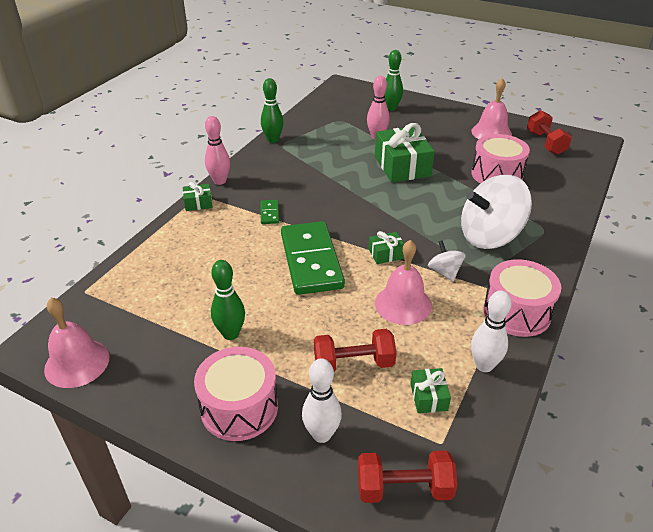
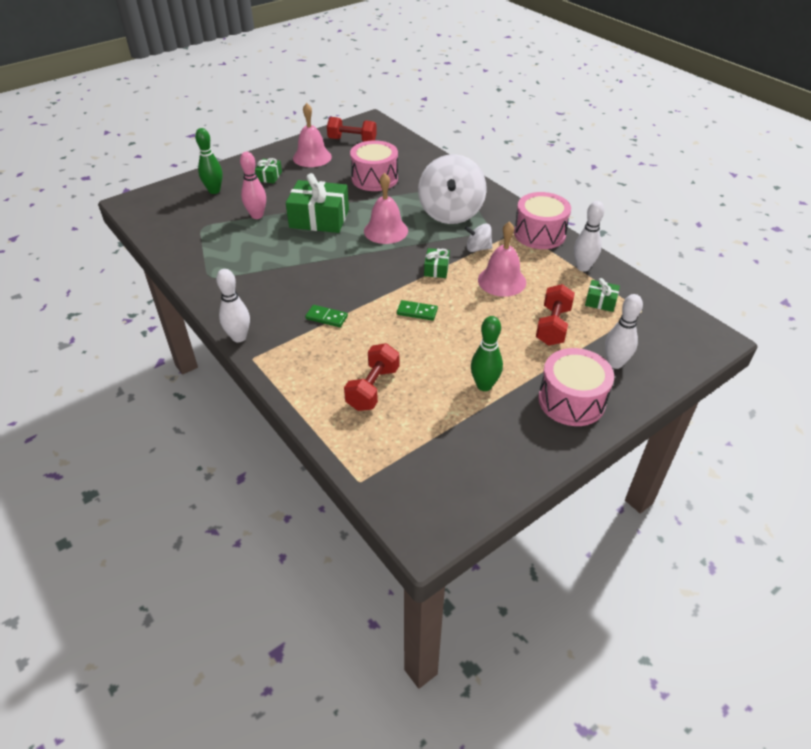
camera: 65 degrees left, 5 degrees up
pink bell [44,298,109,388] -> pink bell moved to [364,173,408,244]
green gift [183,182,213,211] -> green gift moved to [255,158,282,183]
pink bowling pin [205,116,230,185] -> white bowling pin [216,269,250,342]
green bowling pin [261,78,284,143] -> none
green domino [281,221,345,295] -> green domino [397,300,438,321], size x0.41
red dumbbell [358,451,458,503] -> red dumbbell moved to [344,343,399,411]

